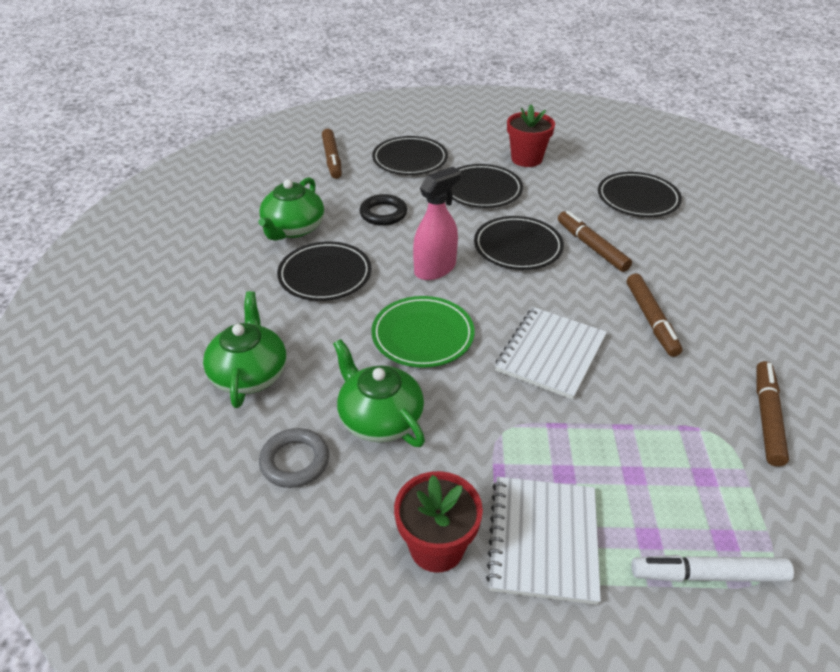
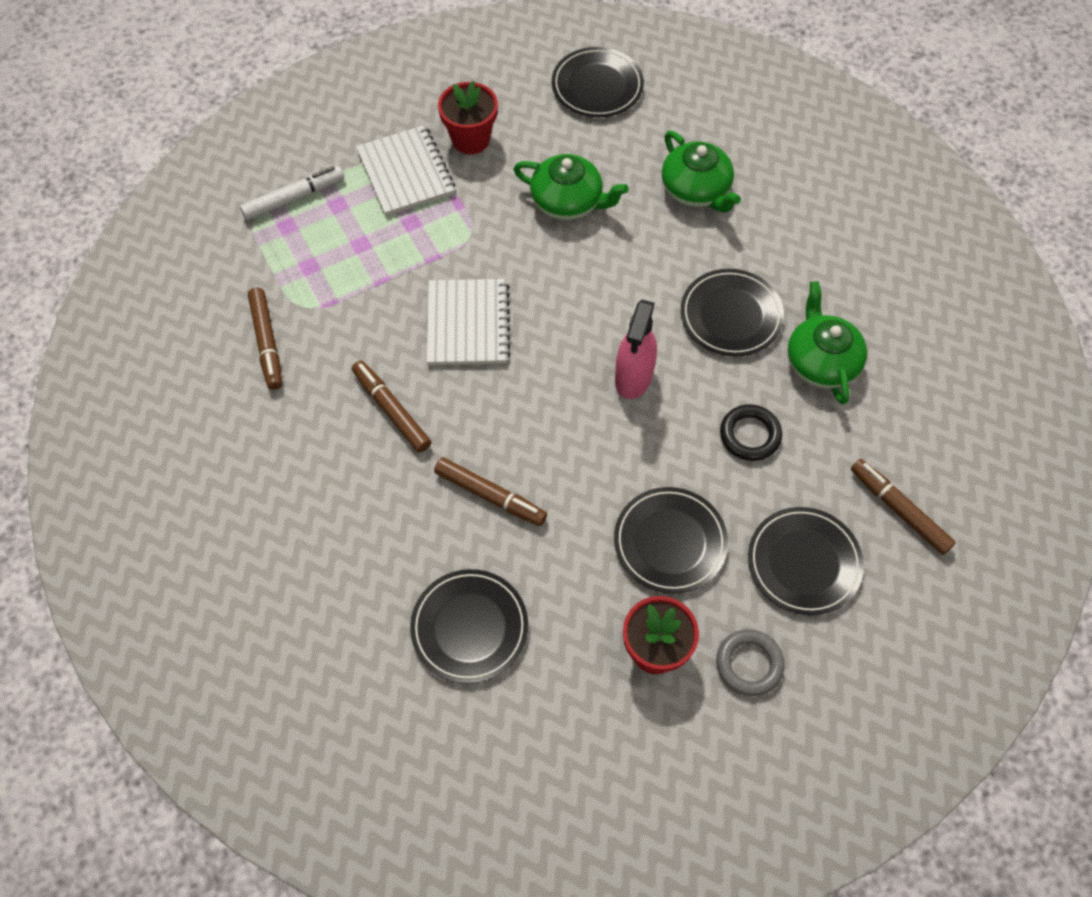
camera: 150 degrees right, 20 degrees up
grey ring [259,428,329,488] -> grey ring moved to [716,629,785,696]
green plate [371,296,474,368] -> none
black plate [474,216,564,270] -> black plate moved to [552,47,644,117]

